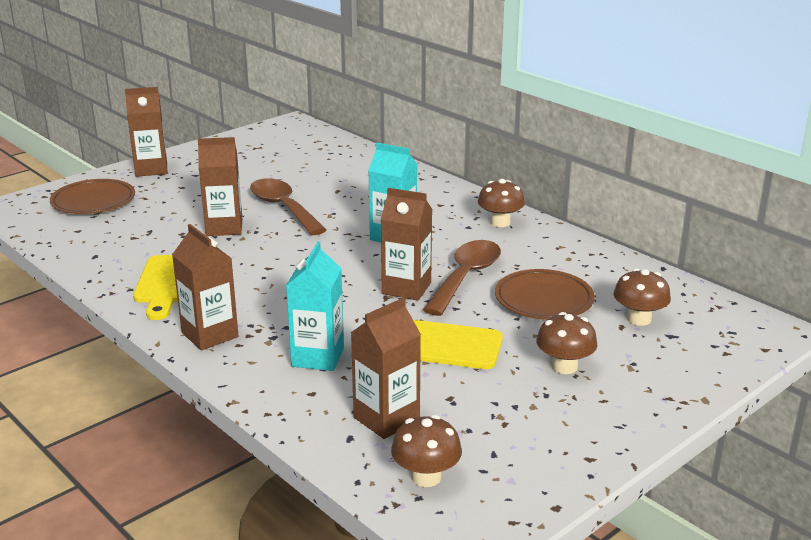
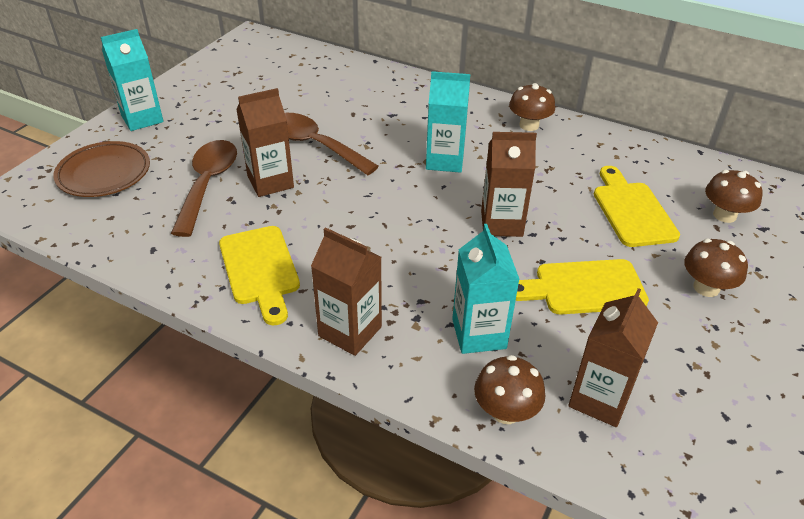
camera: 20 degrees left, 15 degrees up
brown carton [125,87,167,177] -> turquoise carton [101,29,164,131]
brown mushroom [391,415,462,487] -> brown mushroom moved to [474,355,545,424]
brown spoon [423,240,501,316] -> brown spoon moved to [171,140,237,237]
brown plate [495,269,595,320] -> yellow cutting board [594,166,680,247]

